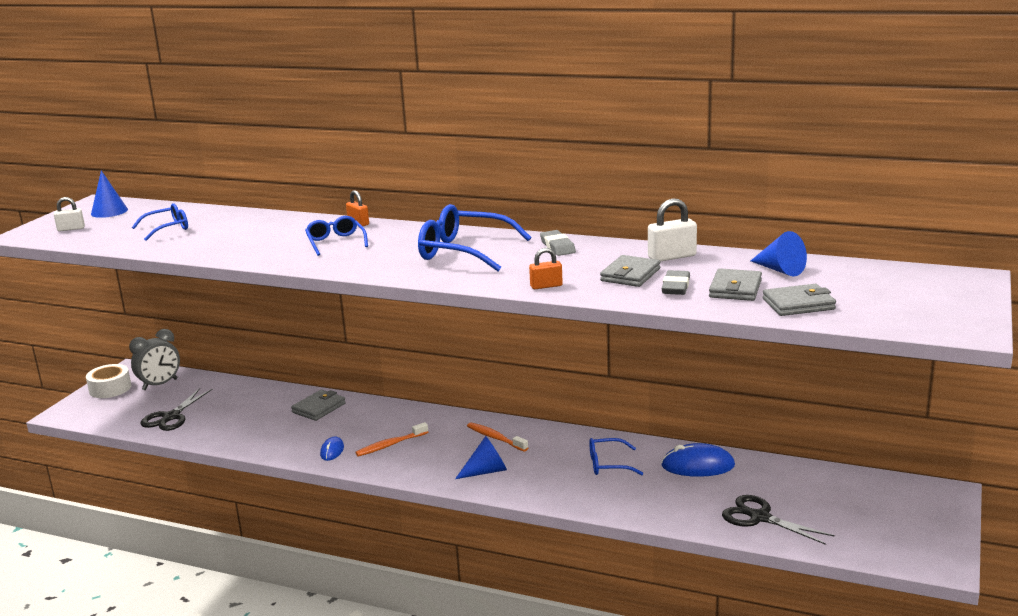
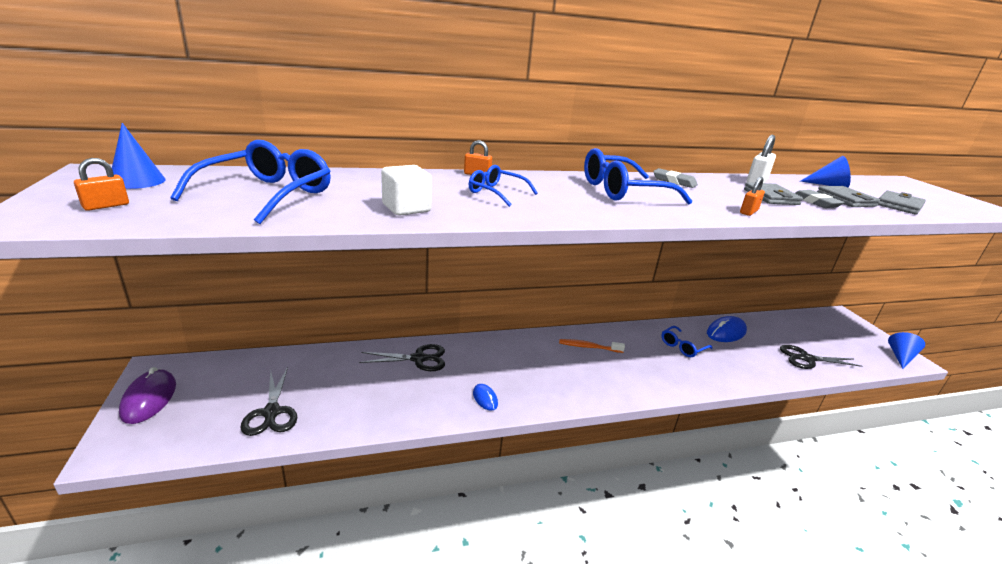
camera: 40 degrees left, 5 degrees up
white padlock [54,197,85,231] -> orange padlock [74,158,129,211]
white tape [86,364,131,398] -> purple mouse [119,367,176,424]
grey clock [129,329,180,390] -> none
blue glasses [132,203,188,241] -> blue glasses [170,140,331,224], size x1.73
grey wallet [291,390,346,421] -> black scissors [359,344,445,371]
orange toothbrush [355,422,428,456] -> none
blue cone [455,436,507,479] -> blue cone moved to [888,332,925,369]
none -> white cube [381,165,432,216]

